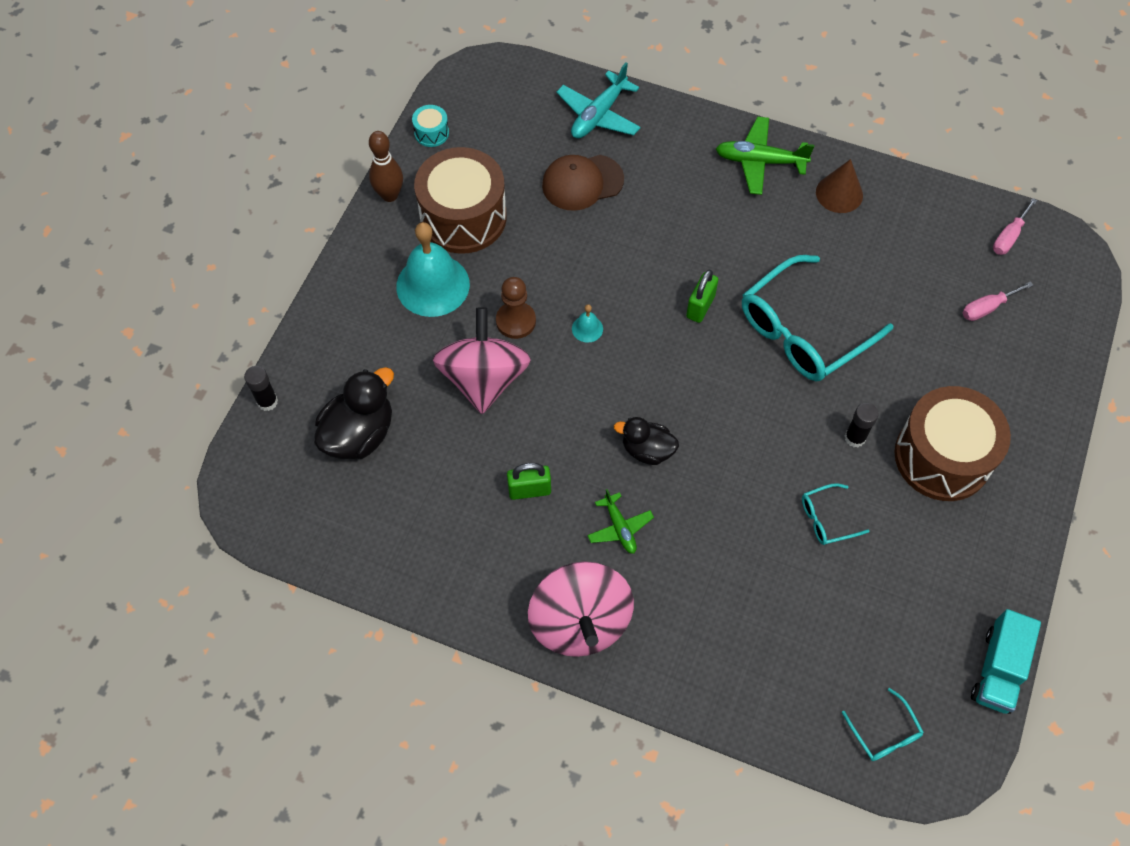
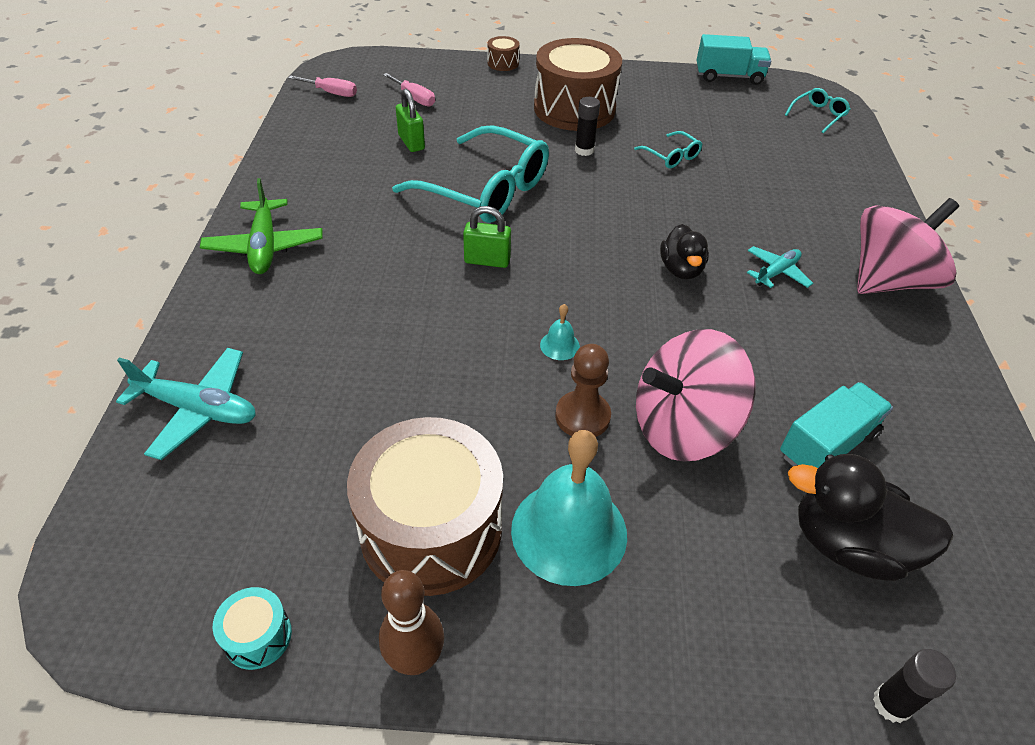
camera: 110 degrees left, 15 degrees down
green padlock [507,463,551,500] -> green padlock moved to [396,89,425,152]
brown cap [542,155,624,211] -> none
green plane [587,489,654,554] -> turquoise plane [747,246,813,288]
brown cone [816,159,863,213] -> none
none -> brown drum [487,36,520,71]
none -> turquoise truck [780,382,893,468]

